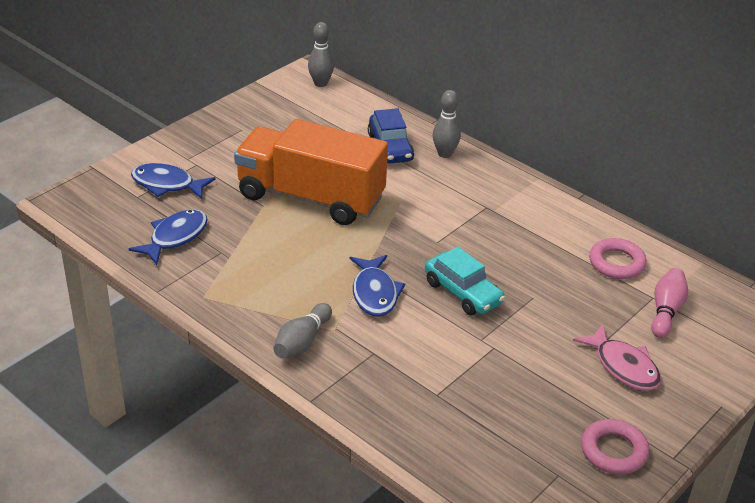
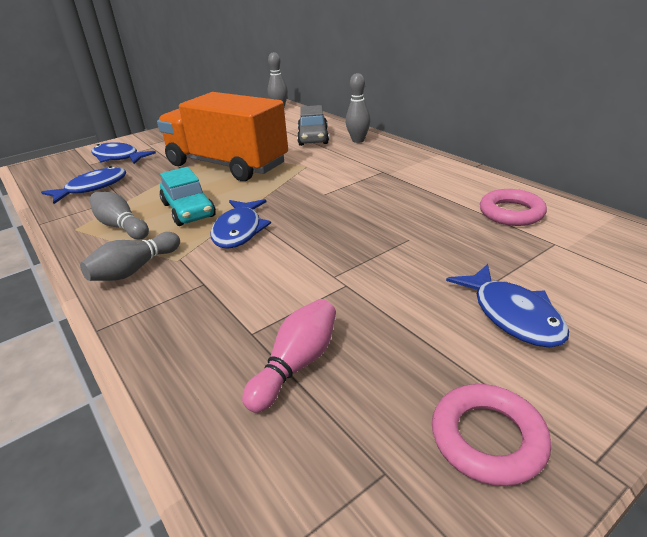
camera: 15 degrees right, 5 degrees down
blue car [368,108,414,164] -> grey car [297,105,329,146]
turquoise car [425,247,505,315] -> turquoise car moved to [160,167,216,226]
pink fish [573,324,661,391] -> blue fish [446,264,569,348]
pink bowling pin [651,268,688,338] -> pink bowling pin moved to [242,299,336,413]
none -> grey bowling pin [89,192,149,239]

